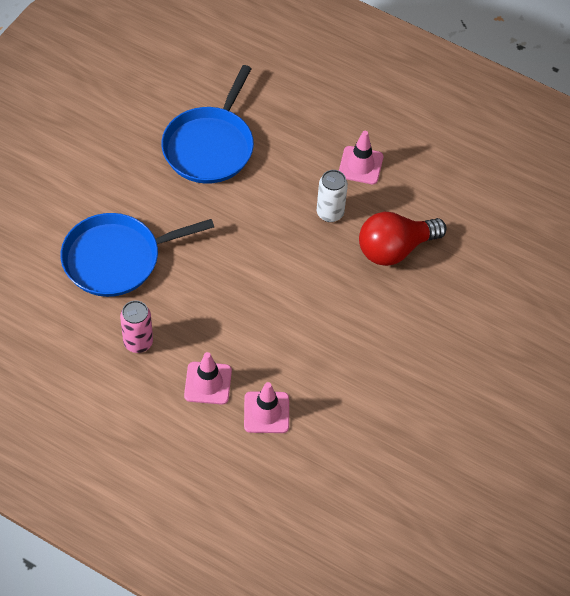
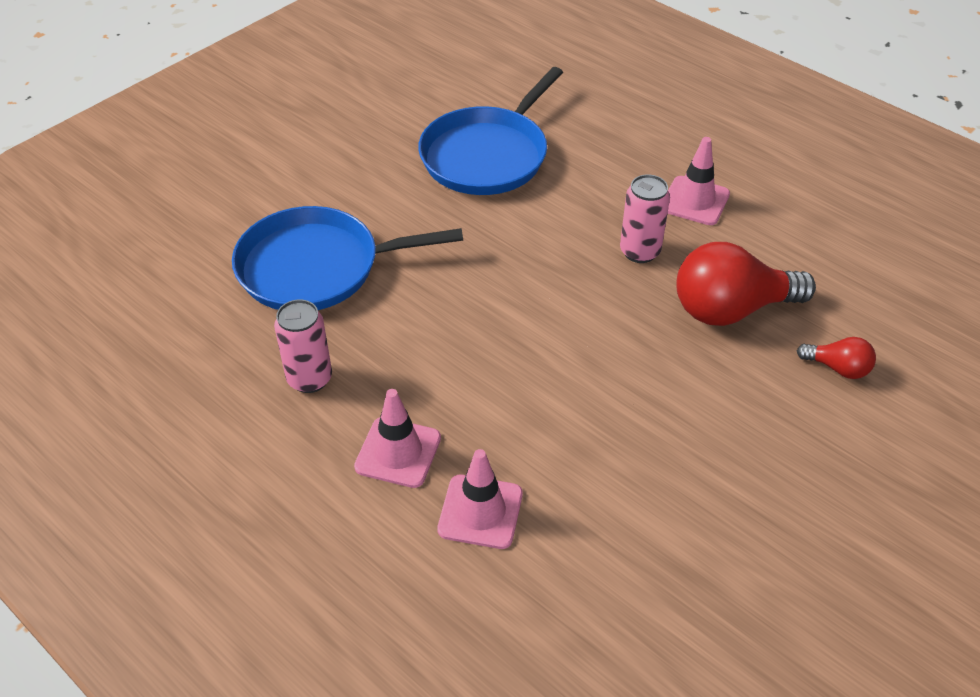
camera: 15 degrees right, 10 degrees down
white can [317,170,348,222] -> pink can [620,174,670,263]
none -> red light bulb [797,337,876,379]

